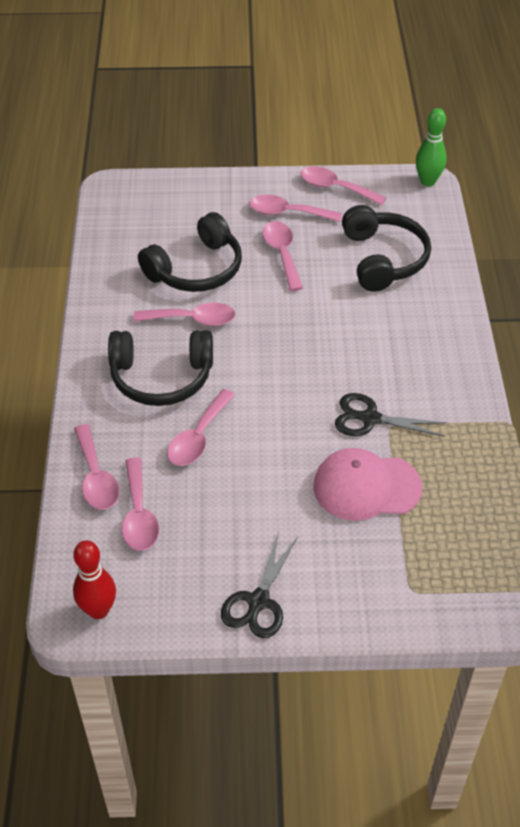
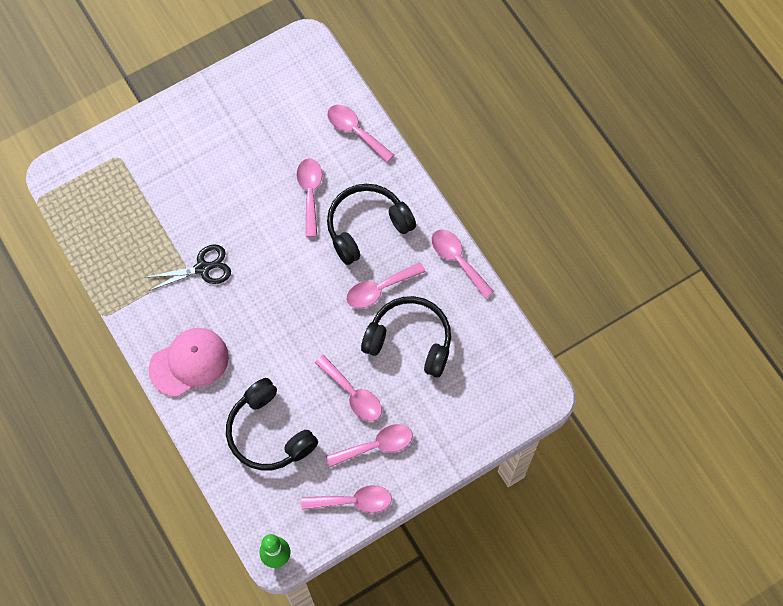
camera: 150 degrees right, 20 degrees up
red bowling pin [73,540,116,619] -> none
pink spoon [122,457,159,551] -> pink spoon moved to [431,230,494,298]
black headphones [138,212,242,292] -> black headphones turned 90 degrees clockwise [361,296,451,377]
black scissors [221,532,298,638] -> none
pink cap [313,448,422,521] -> pink cap moved to [149,328,229,397]

